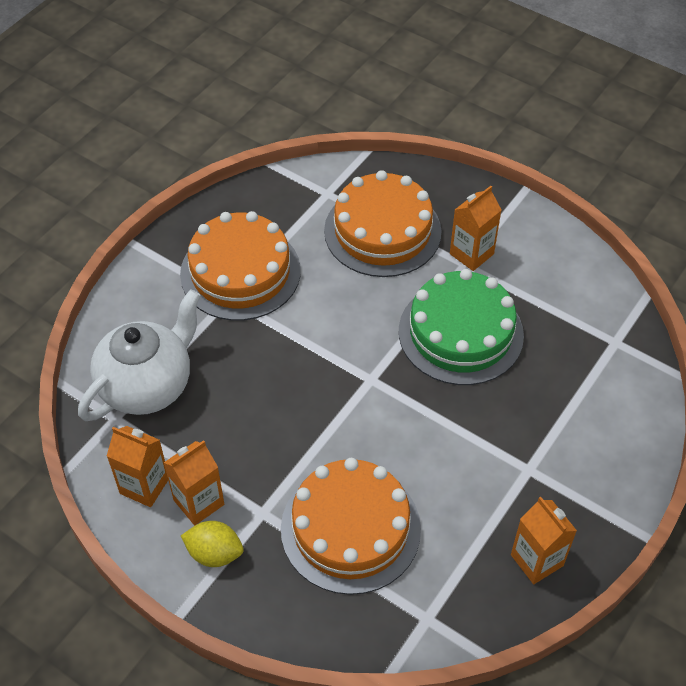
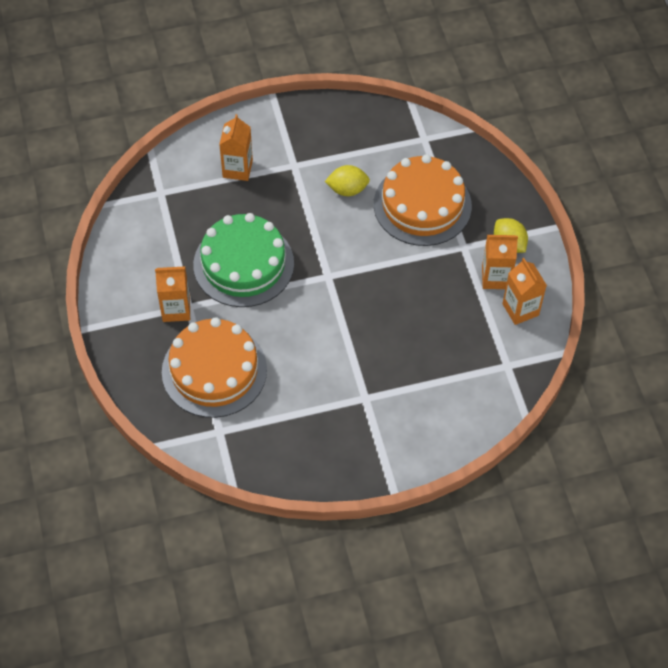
camera: 140 degrees left, 5 degrees up
white teapot [78,289,201,421] -> none
orange cake [180,211,301,321] -> none
orange carton [511,497,577,584] -> orange carton moved to [219,114,253,181]
none -> yellow lemon [325,165,370,196]

